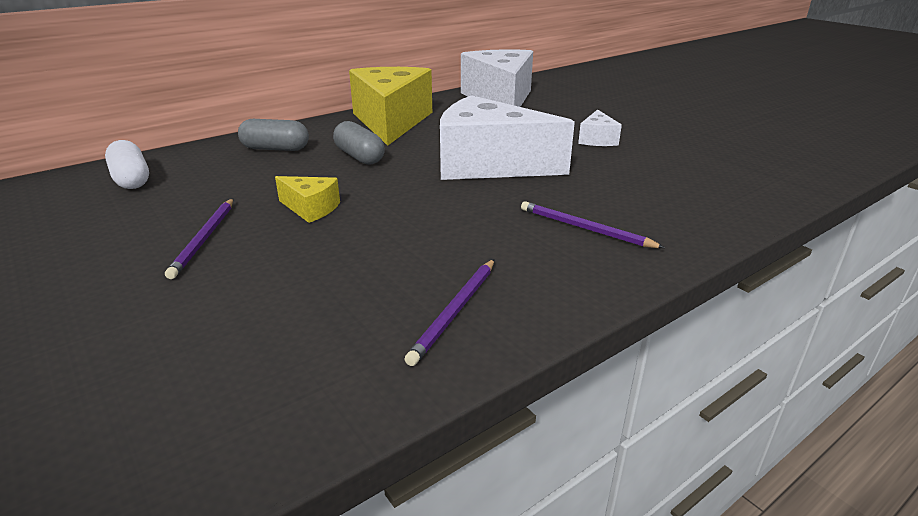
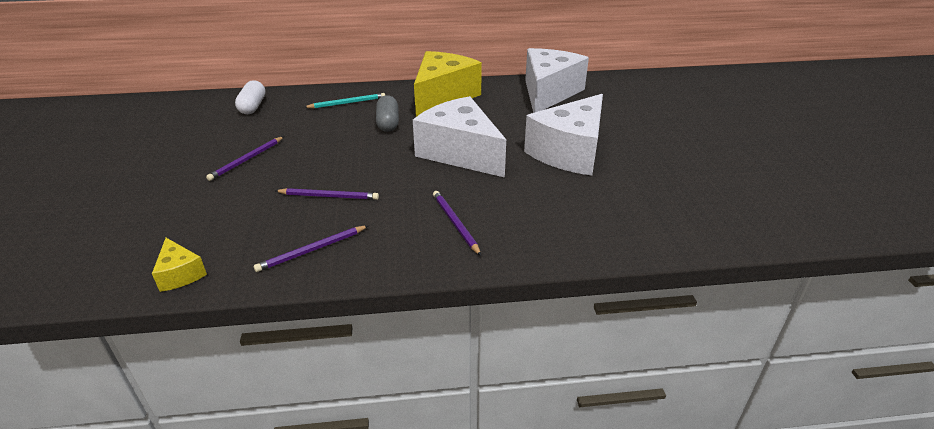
camera: 30 degrees right, 5 degrees up
grey capsule [238,119,309,151] -> turquoise pencil [304,93,385,108]
yellow cheese [275,176,340,223] -> yellow cheese moved to [152,238,207,292]
white cheese [578,109,622,146] -> white cheese [524,94,603,176], size x2.28
none -> purple pencil [275,188,379,200]

